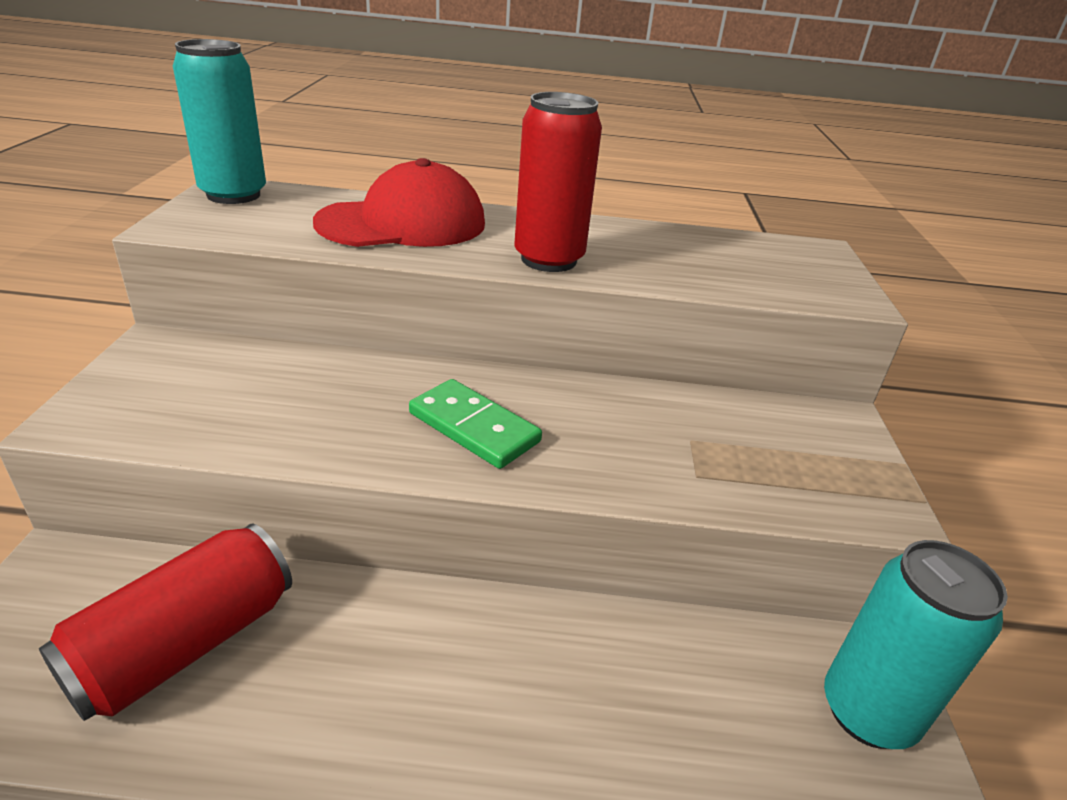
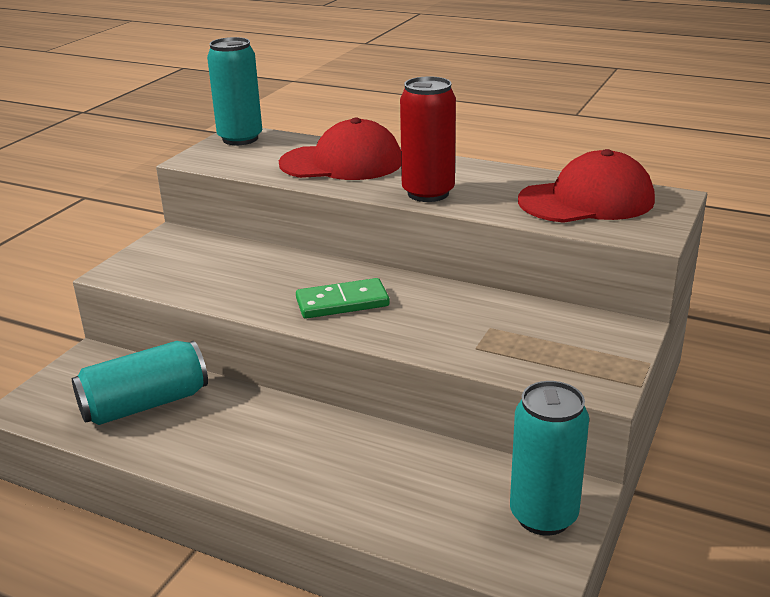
camera: 25 degrees right, 5 degrees down
red can [39,524,292,721] -> turquoise can [72,341,208,425]
green domino [409,379,542,469] -> green domino turned 75 degrees counterclockwise [296,278,390,319]
none -> red cap [518,149,655,223]

